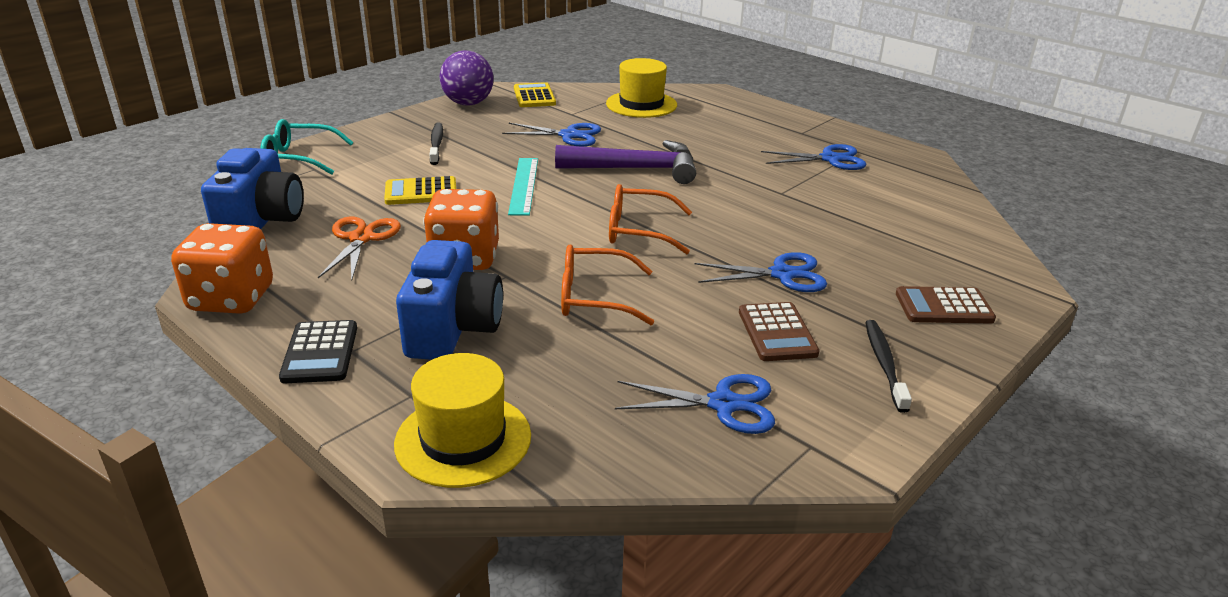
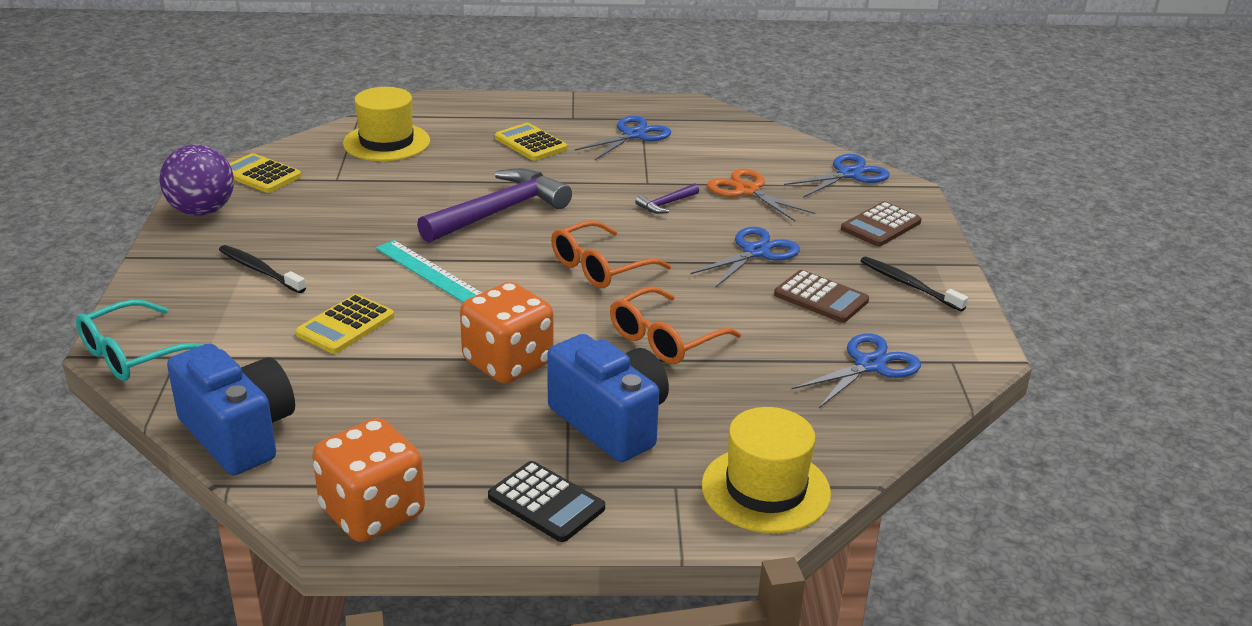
camera: 45 degrees left, 0 degrees up
orange scissors [318,216,401,281] -> orange scissors moved to [707,169,815,221]
blue scissors [502,123,601,147] -> blue scissors moved to [784,154,890,198]
none -> yellow calculator [495,123,567,161]
none -> purple hammer [635,183,699,214]

